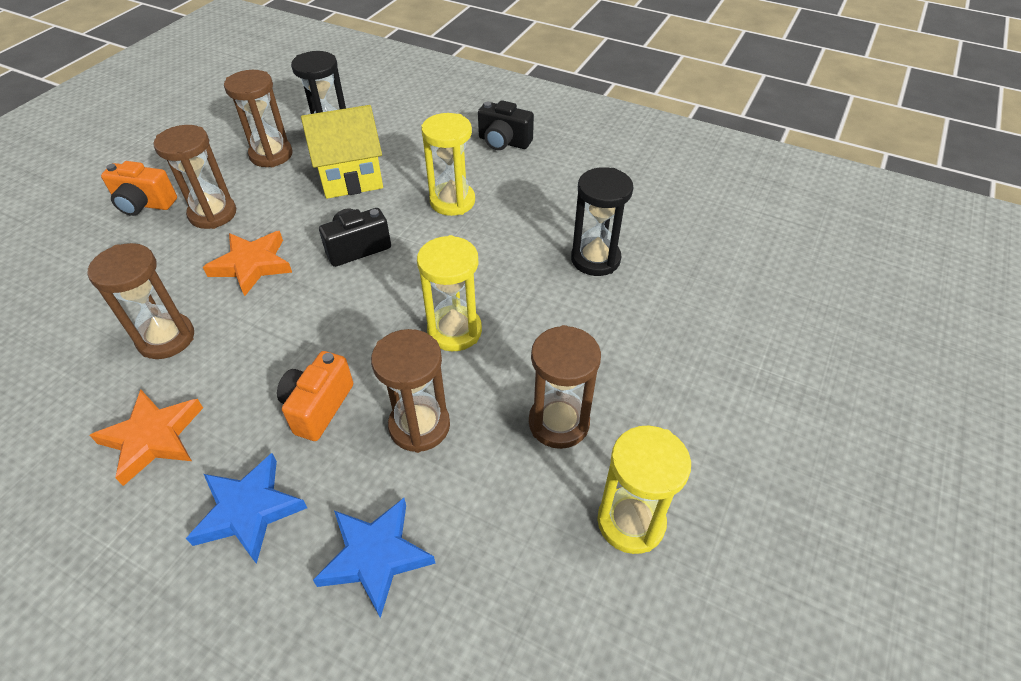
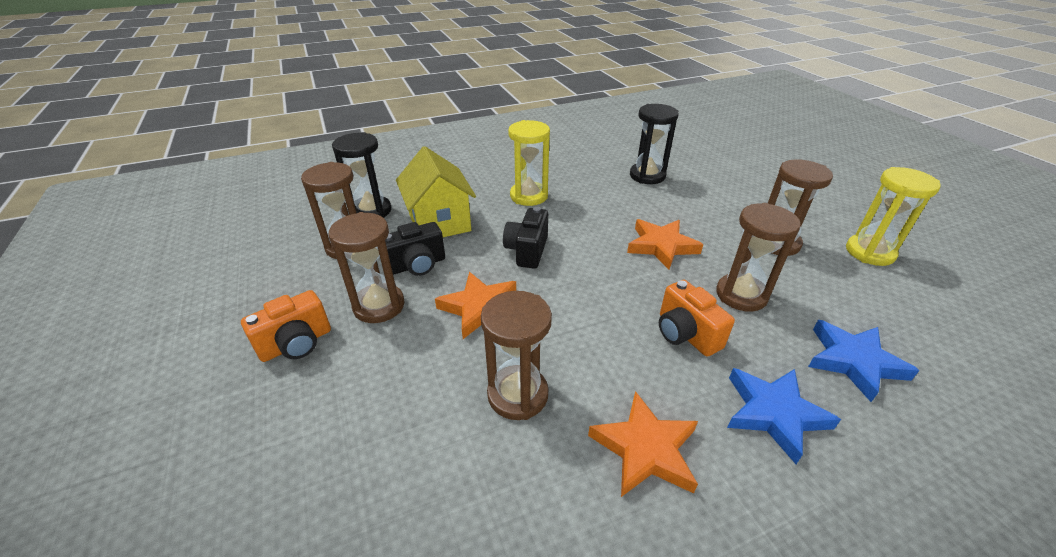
camera: 50 degrees left, 10 degrees down
yellow house [301,105,383,199] -> yellow house turned 45 degrees counterclockwise [396,146,476,237]
yellow hourglass [417,235,482,351] -> orange star [627,219,703,270]
black camera [478,100,534,150] -> black camera moved to [385,222,445,276]

